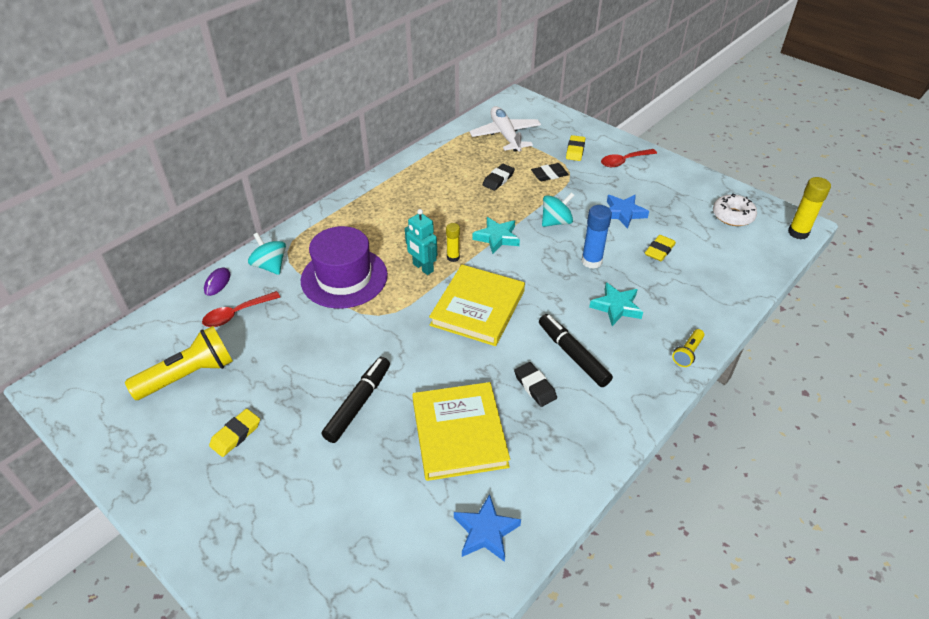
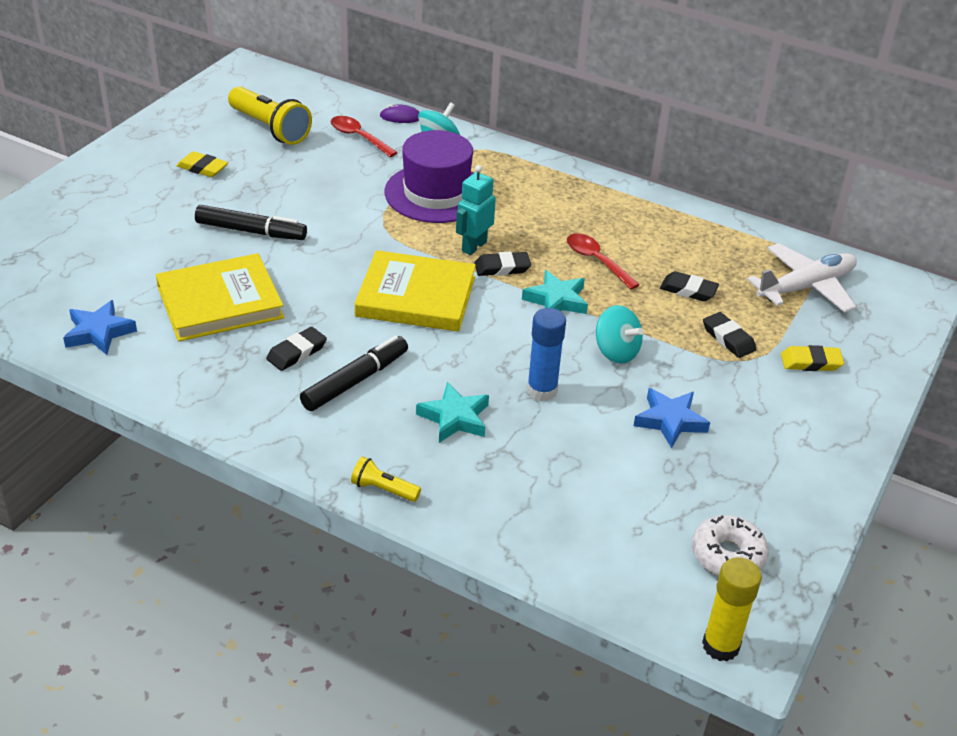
camera: 75 degrees right, 5 degrees down
yellow glue stick [446,223,460,262] -> black eraser [474,251,531,276]
red spoon [601,149,657,167] -> red spoon moved to [567,233,640,290]
yellow eraser [645,235,676,261] -> none

